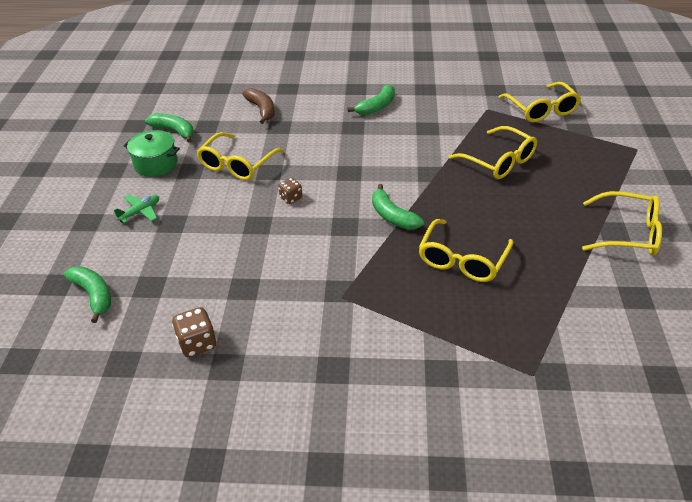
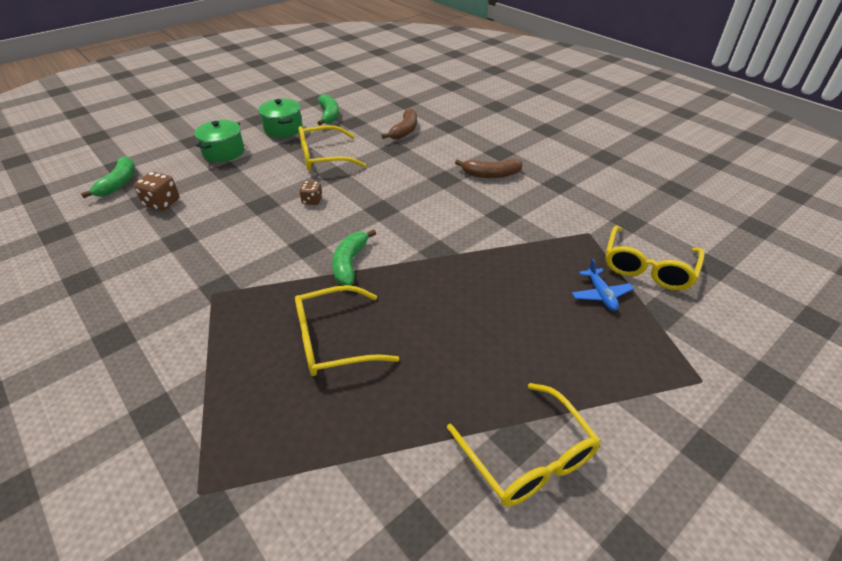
camera: 45 degrees right, 0 degrees up
green plane [113,195,159,223] -> green pot [194,120,244,162]
brown dice [172,307,217,357] -> brown dice moved to [134,172,180,211]
green banana [347,84,395,115] -> brown banana [455,159,522,178]
yellow glasses [448,126,537,179] -> none
none -> blue plane [572,259,634,311]

